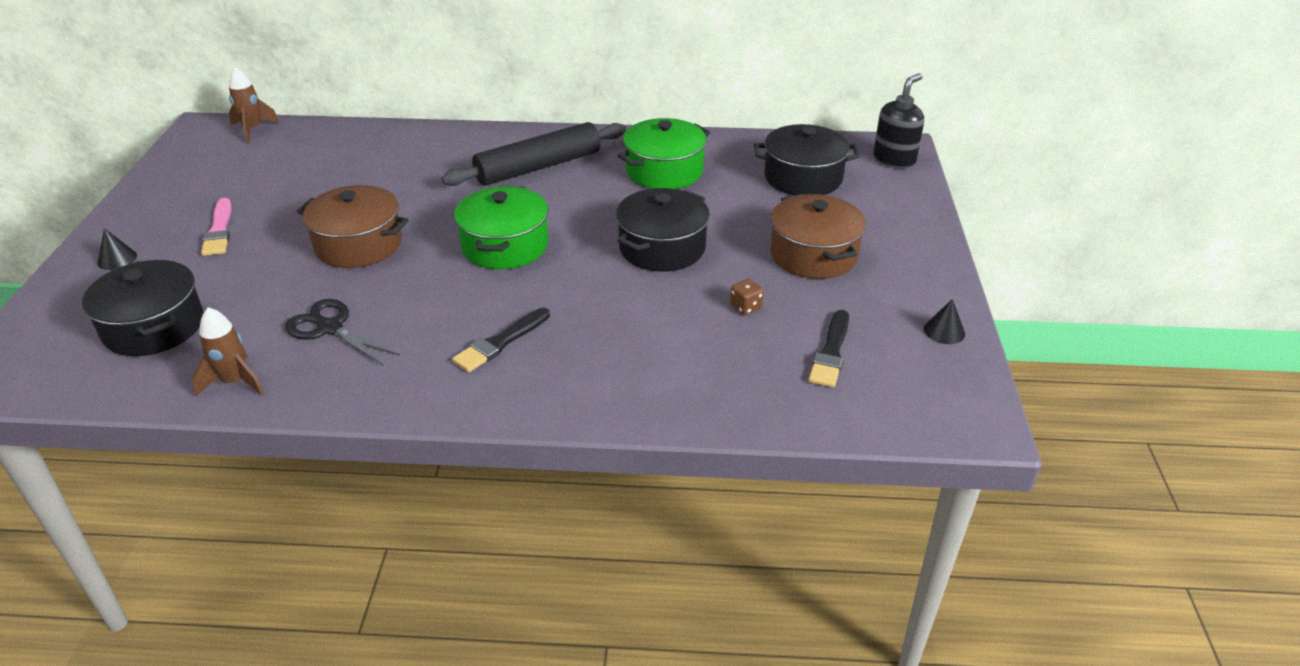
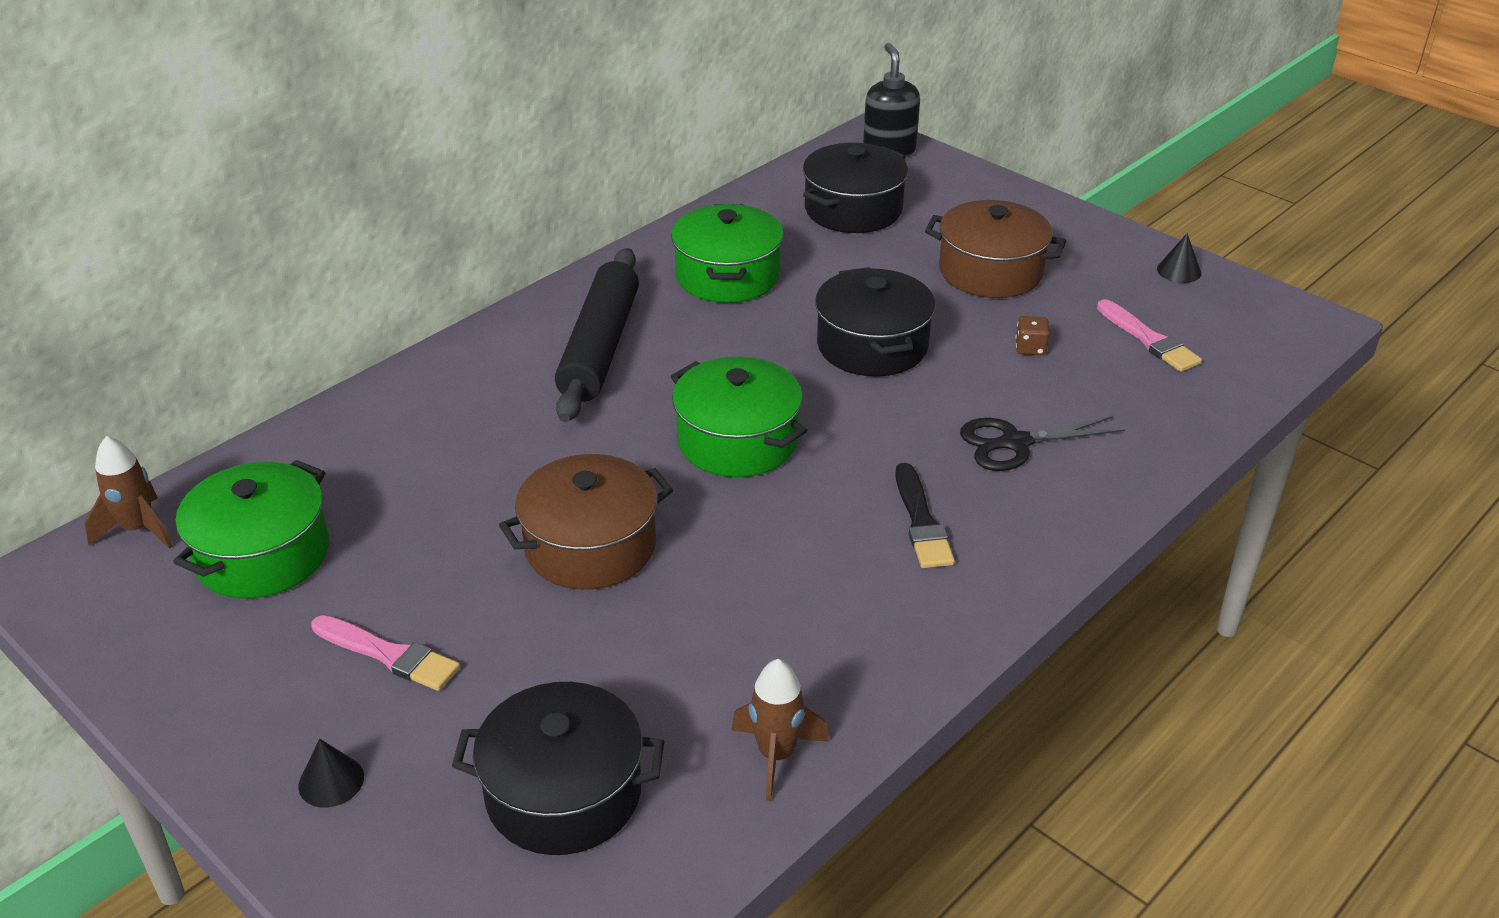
camera: 50 degrees left, 0 degrees up
black scissors [285,299,400,365] -> black scissors moved to [960,416,1125,471]
black brush [809,310,849,387] -> pink brush [1097,299,1202,372]
none -> green pot [173,460,329,599]

